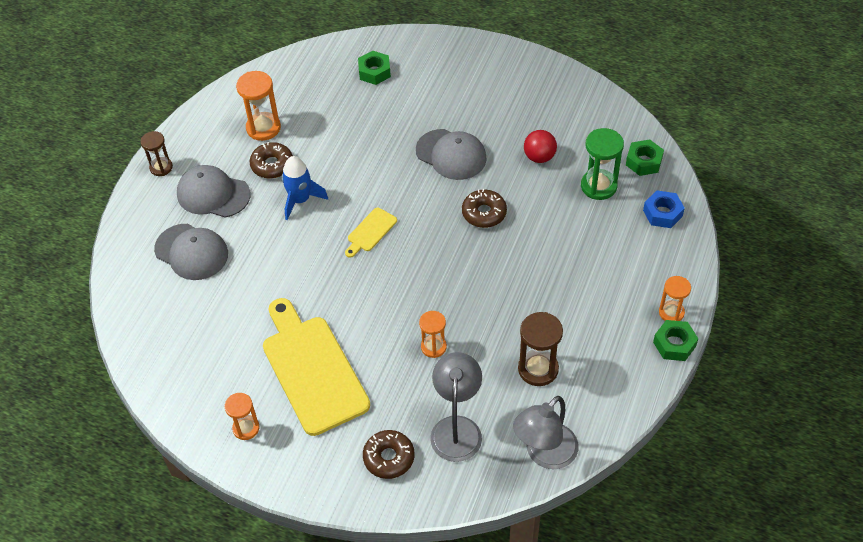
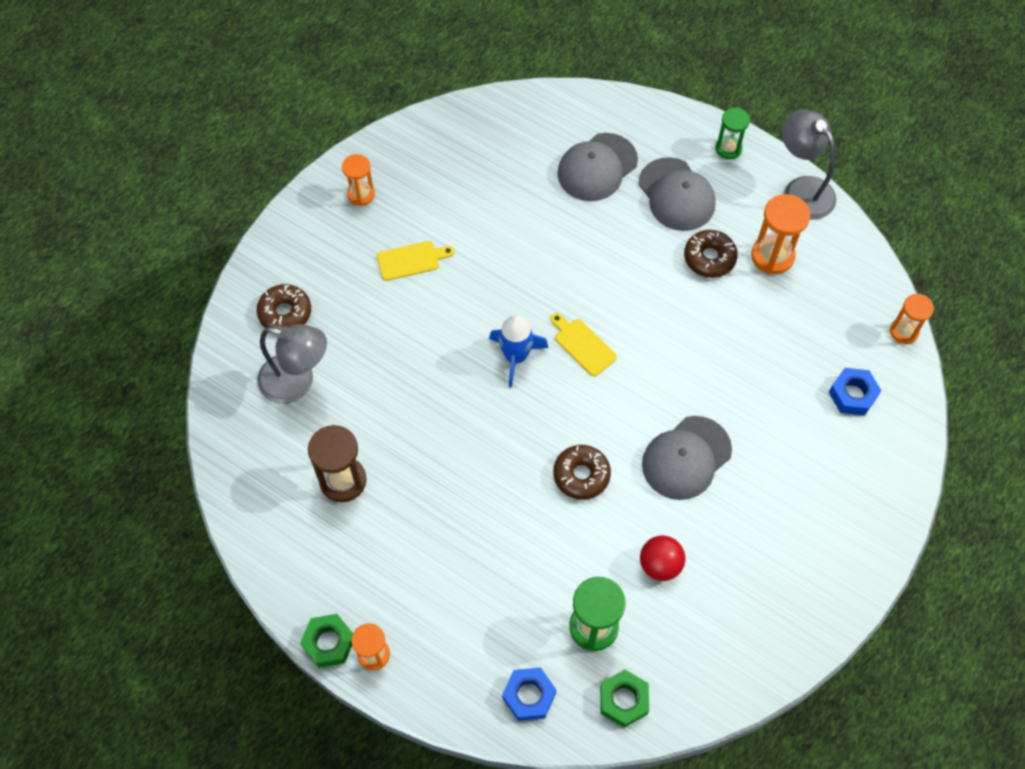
camera: 100 degrees right, 10 degrees up
brown hourglass [140,131,173,176] -> green hourglass [715,108,750,159]
grey cap [177,165,251,218] -> grey cap turned 120 degrees clockwise [638,157,716,231]
yellow cutting board [263,298,370,436] -> yellow cutting board [377,241,454,281], size x0.44
blue rocket [282,156,328,220] -> blue rocket moved to [489,315,548,388]
green nut [358,51,391,85] -> blue nut [828,368,882,415]
orange hourglass [419,311,447,358] -> orange hourglass moved to [890,294,934,344]
grey lamp [513,396,579,469] -> grey lamp moved to [782,110,836,220]

